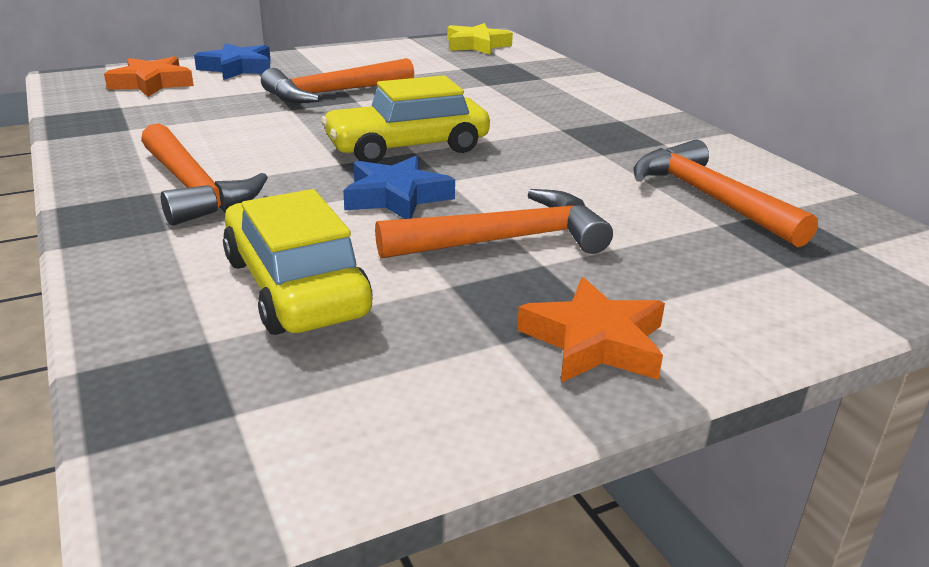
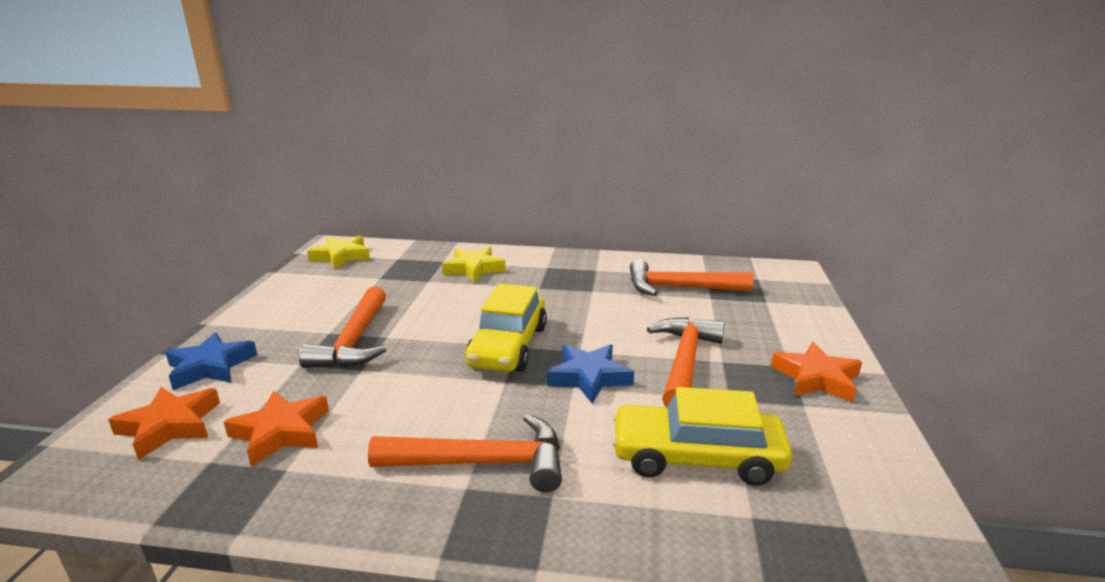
camera: 55 degrees left, 5 degrees down
none -> orange star [224,391,329,466]
none -> yellow star [442,247,505,282]

